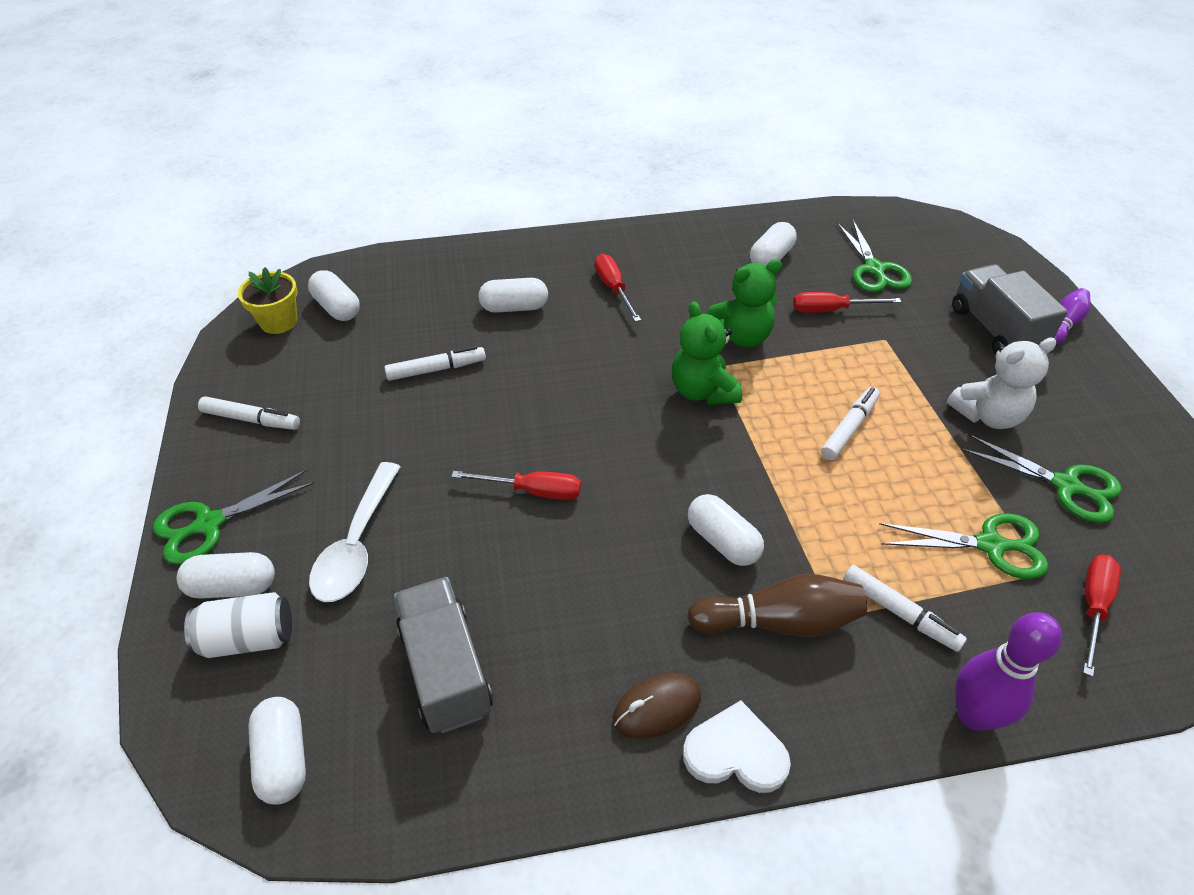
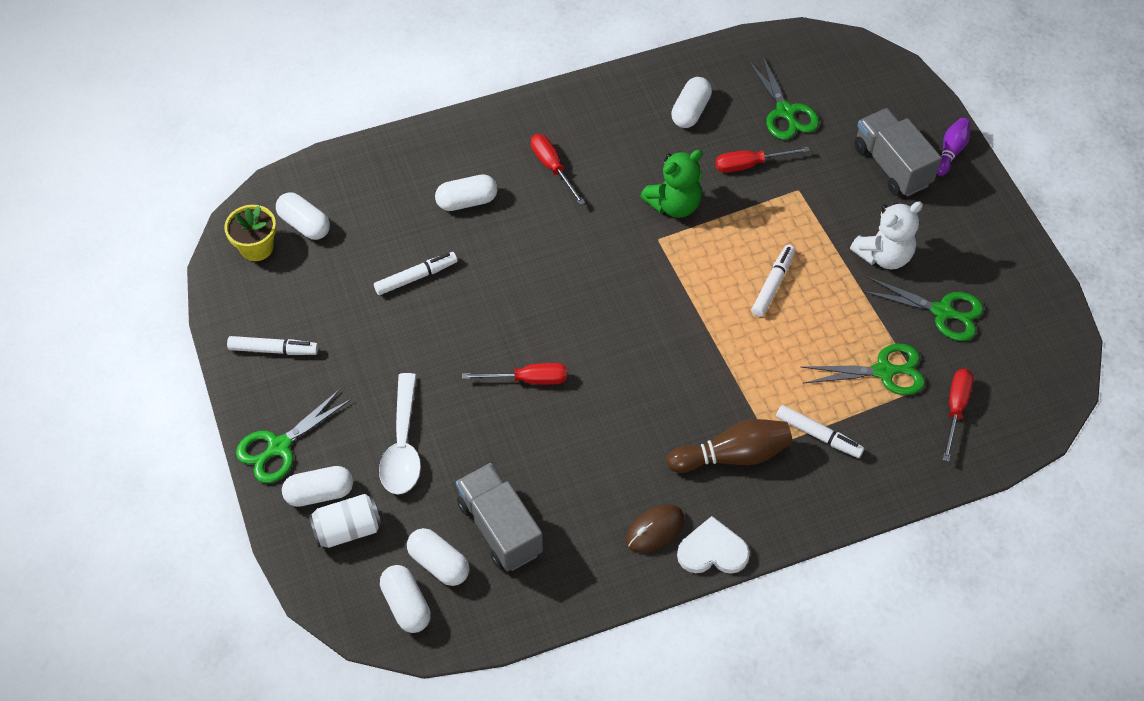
camera: 10 degrees left, 10 degrees up
green teddy bear [672,301,742,405] -> none
white capsule [688,494,764,566] -> white capsule moved to [407,528,469,586]
purple bowling pin [955,612,1062,731] -> none

